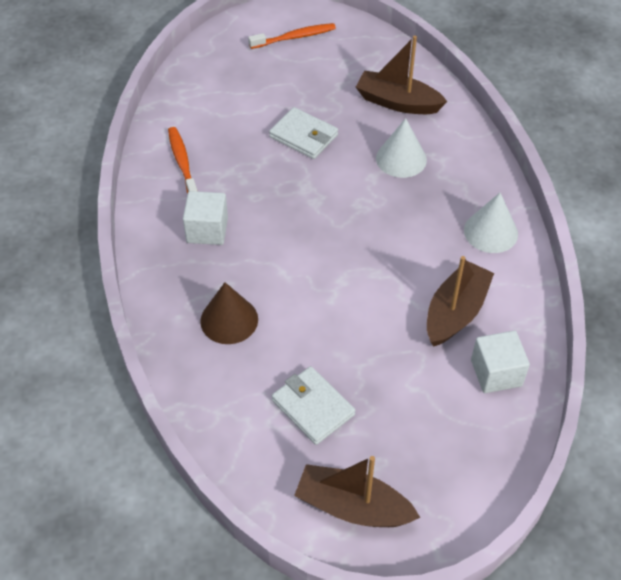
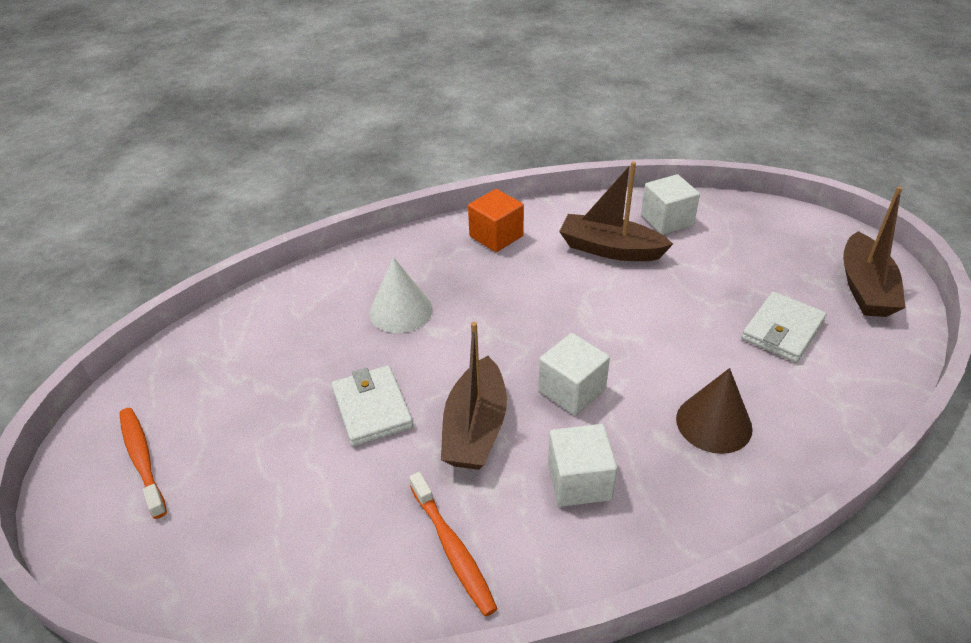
camera: 100 degrees left, 10 degrees down
orange toothbrush [168,127,198,194] -> orange toothbrush turned 90 degrees counterclockwise [409,472,497,617]
white wallet [269,107,338,159] -> white wallet turned 45 degrees counterclockwise [332,365,413,446]
brown boat [356,36,447,114] -> brown boat moved to [441,322,507,470]
white cone [464,193,518,253] -> orange cube [468,189,524,252]
none -> white cube [539,333,610,415]

